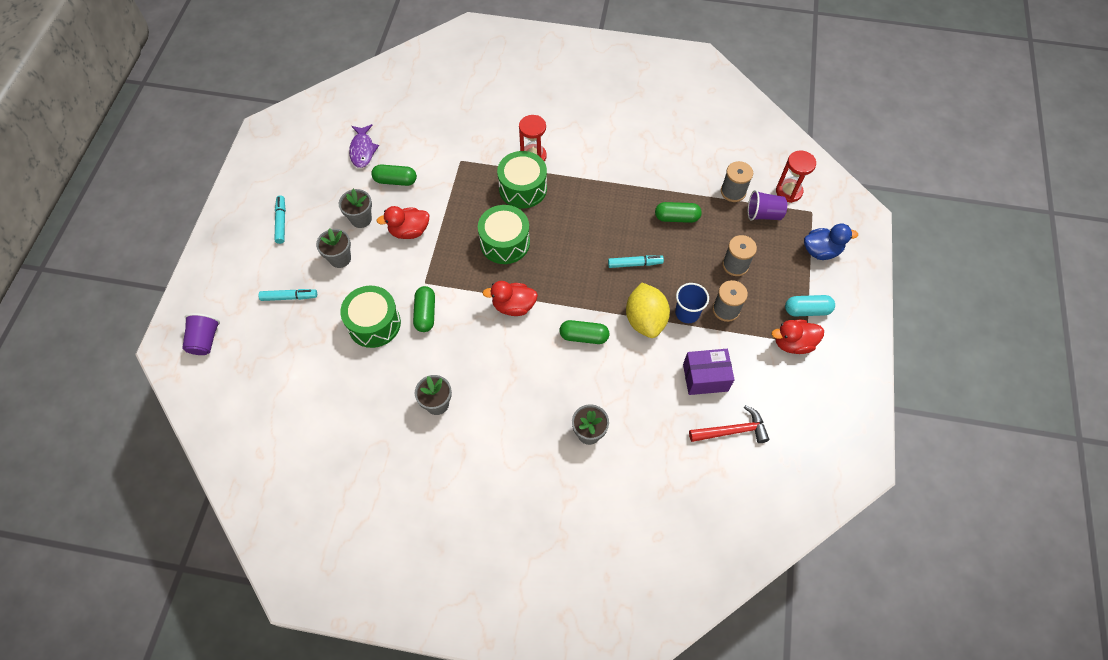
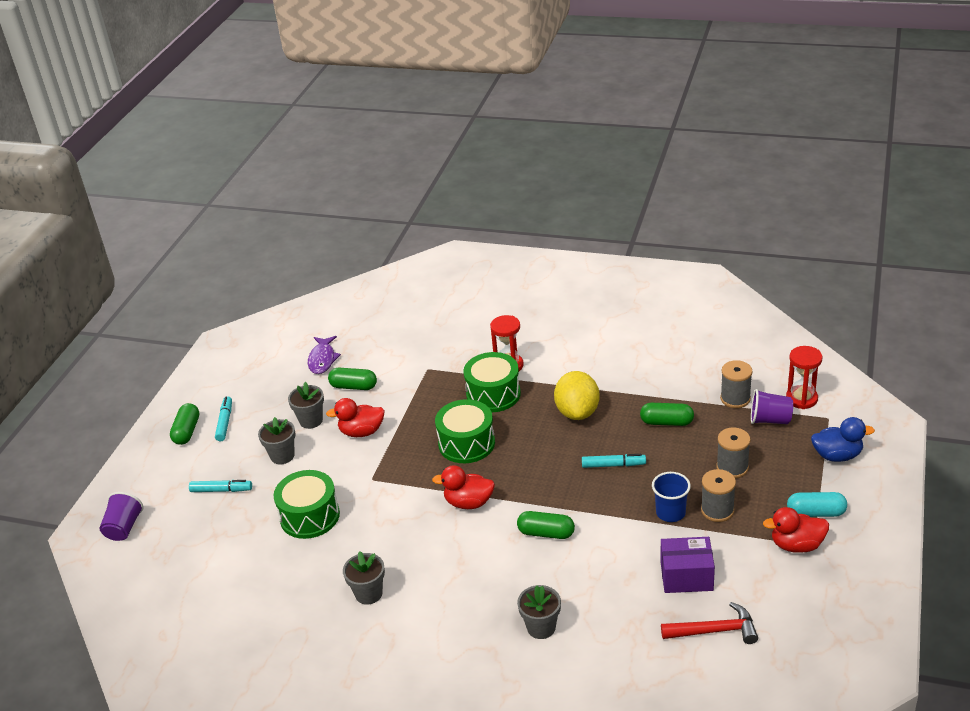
camera: 10 degrees right, 25 degrees down
green capsule [413,286,435,332] -> green capsule moved to [170,403,199,445]
yellow lemon [626,283,670,338] -> yellow lemon moved to [554,371,600,420]

